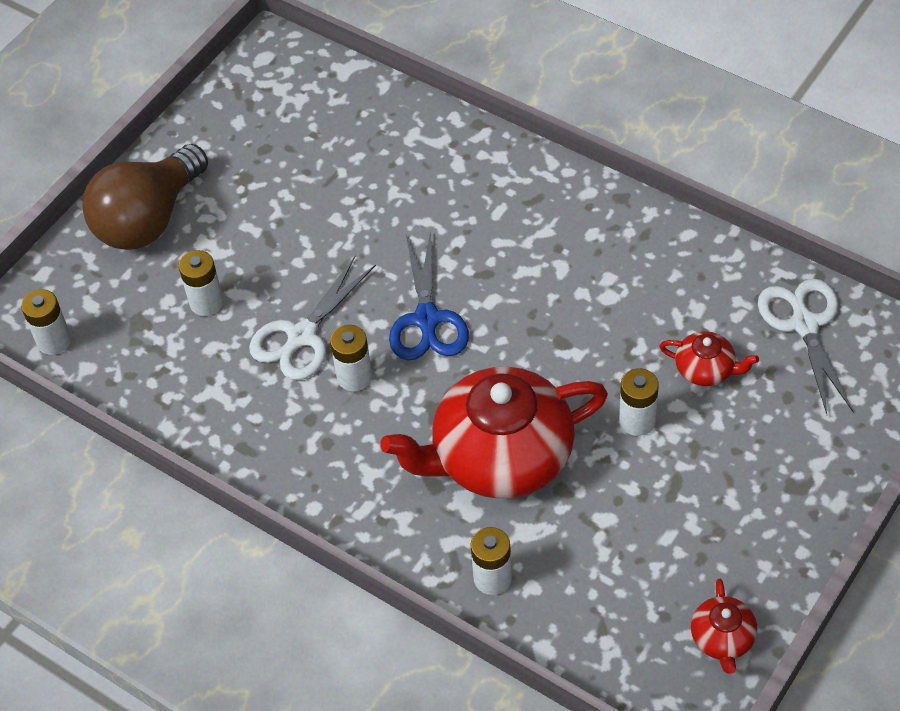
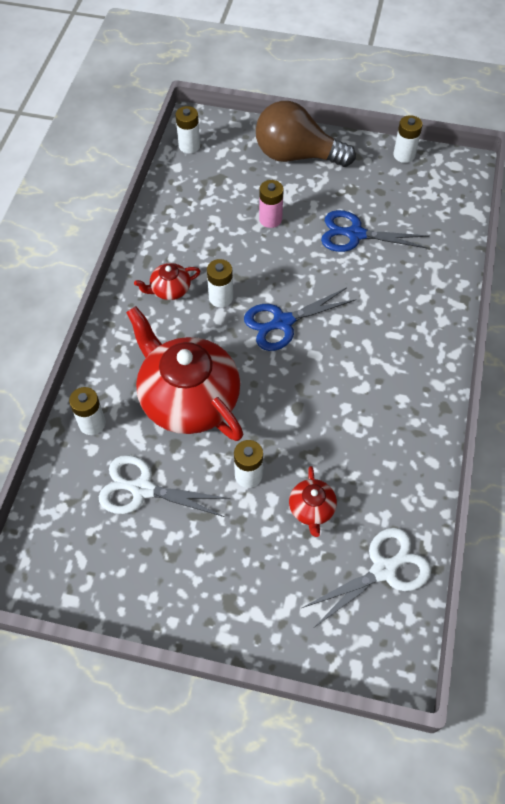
camera: 65 degrees right, 5 degrees up
white battery [179,250,224,316] -> white battery moved to [393,115,422,163]
white scissors [249,255,376,380] -> white scissors moved to [99,455,230,517]
red teapot [691,579,757,674] -> red teapot moved to [134,263,200,300]
none -> pink battery [259,180,284,228]
none -> blue scissors [321,210,429,252]

